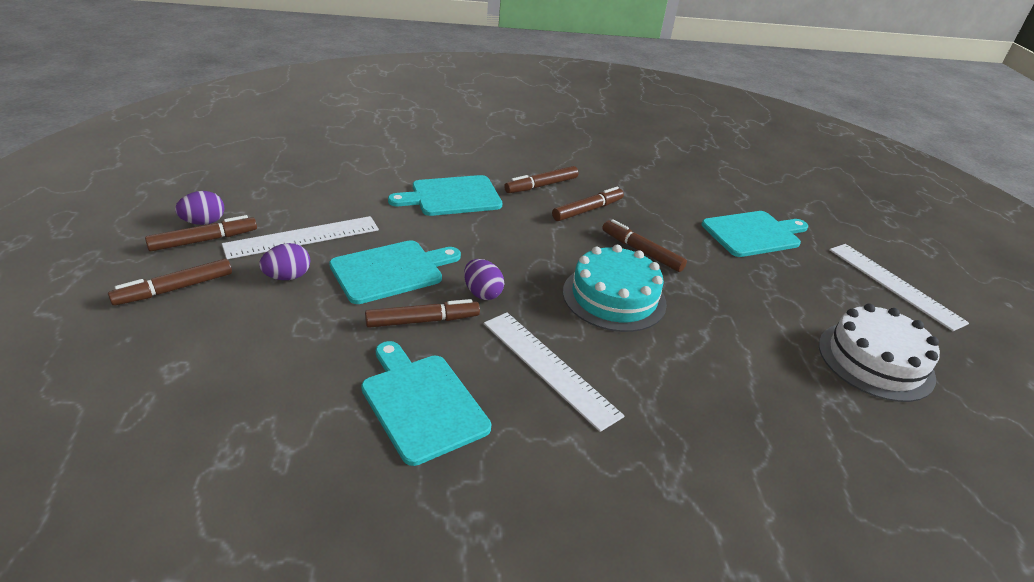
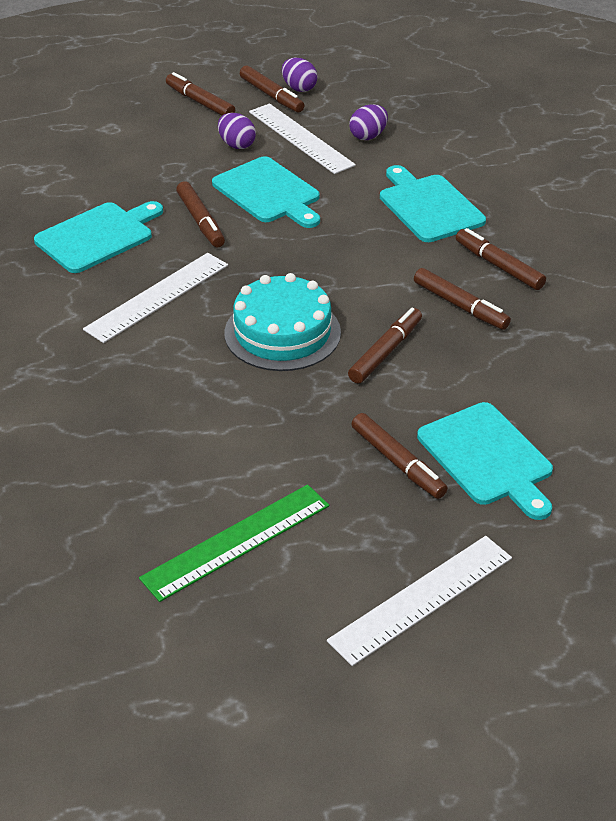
camera: 85 degrees right, 5 degrees up
purple egg [464,259,505,300] -> purple egg moved to [349,104,388,140]
white cake [819,303,940,402] -> green ruler [139,485,329,602]
none -> brown marker [352,413,448,499]

